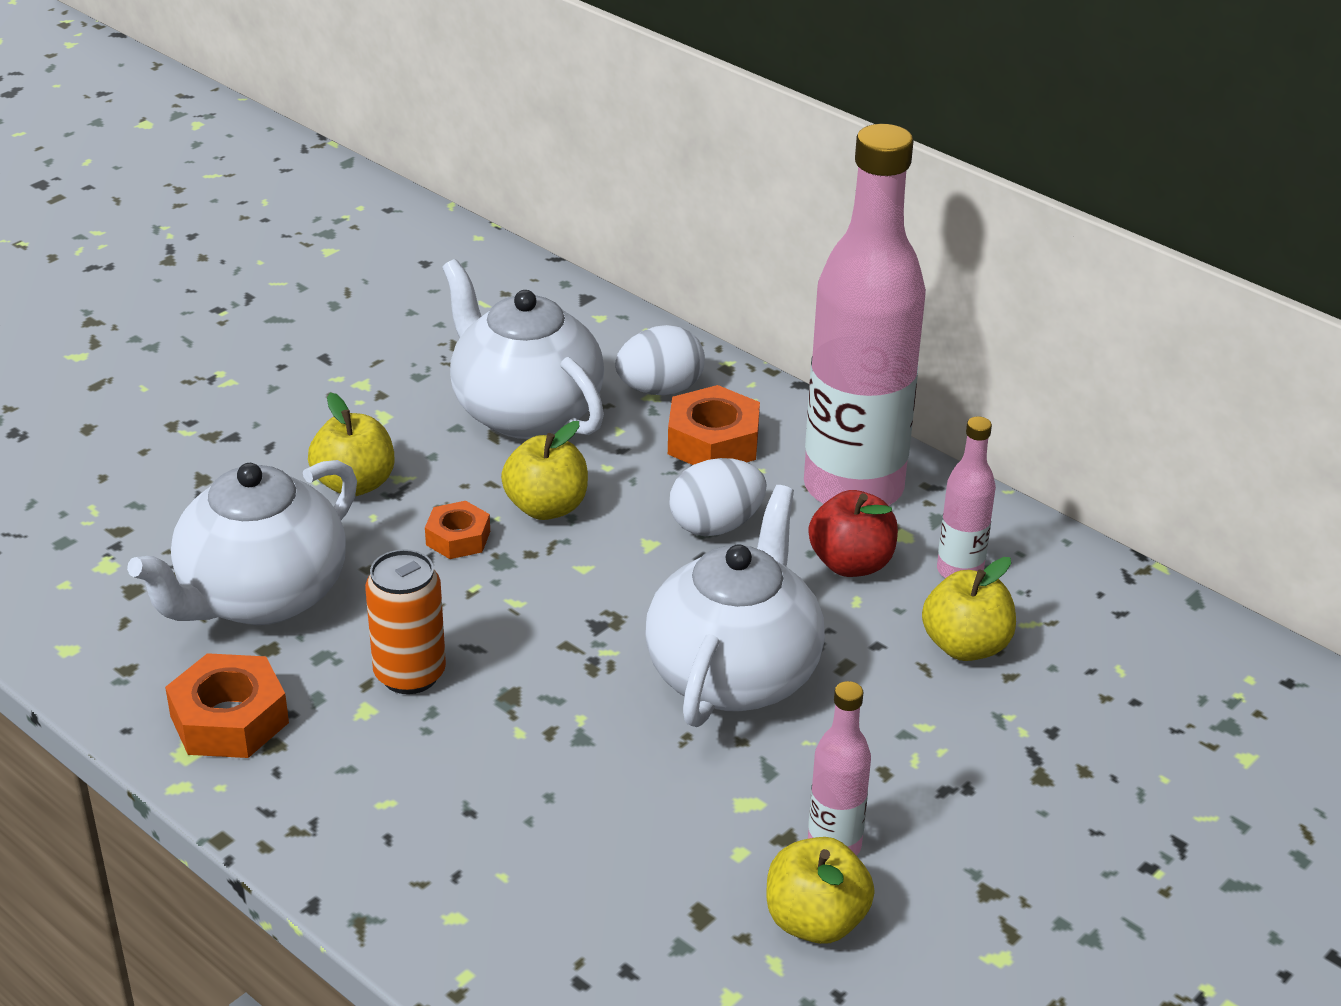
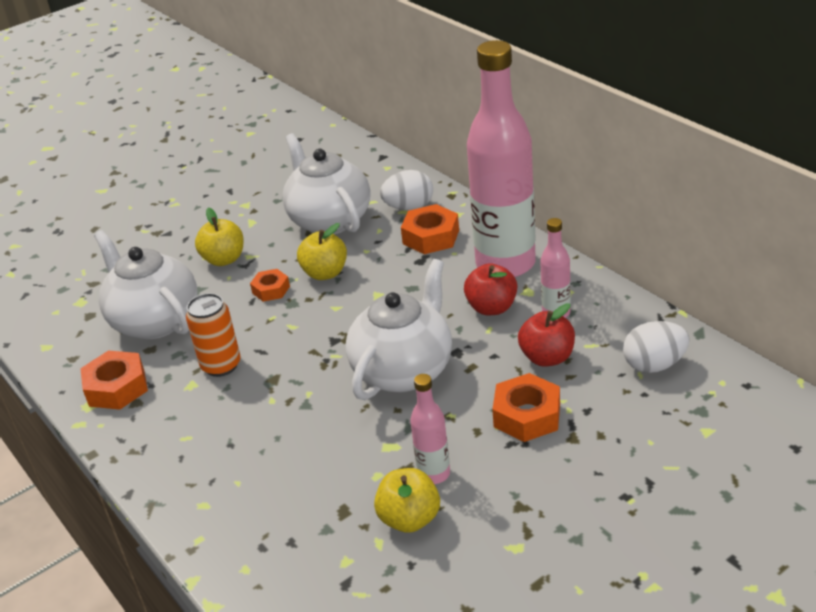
camera: 15 degrees right, 0 degrees up
white teapot [127,460,357,625] -> white teapot turned 90 degrees clockwise [94,230,197,339]
white egg [669,458,767,537] -> white egg moved to [623,321,689,373]
yellow apple [922,557,1016,661] -> red apple [518,303,575,367]
none -> orange nut [492,373,560,442]

